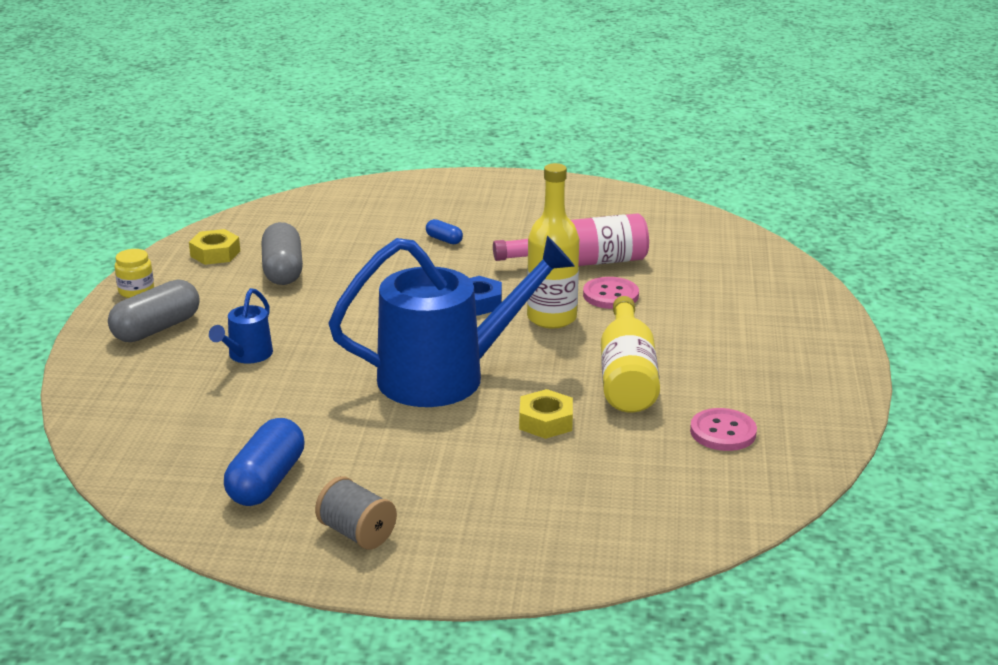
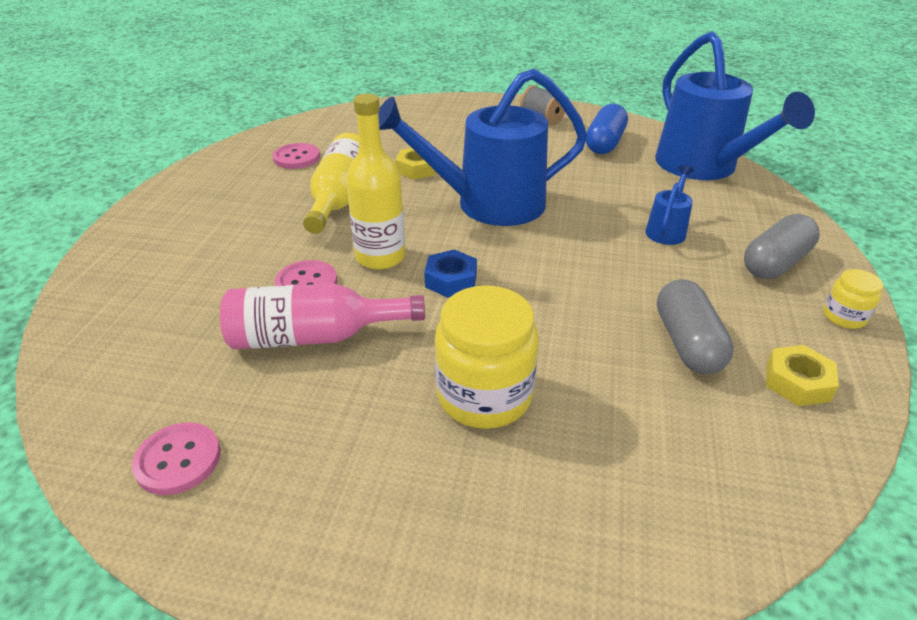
camera: 175 degrees left, 10 degrees up
blue capsule [426,219,463,244] -> yellow jar [435,286,538,429]
none -> pink button [132,423,221,495]
none -> blue watering can [655,31,815,180]

